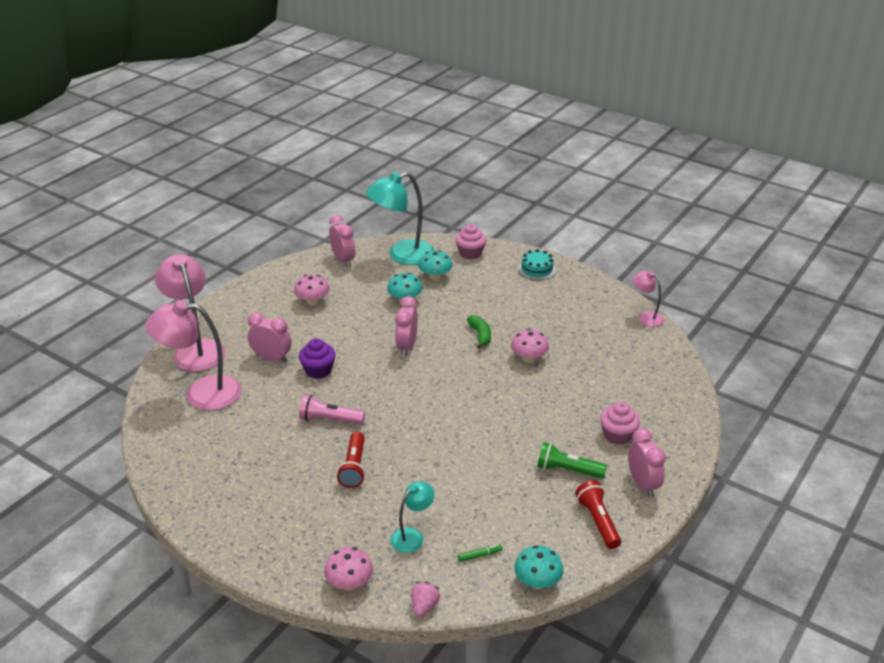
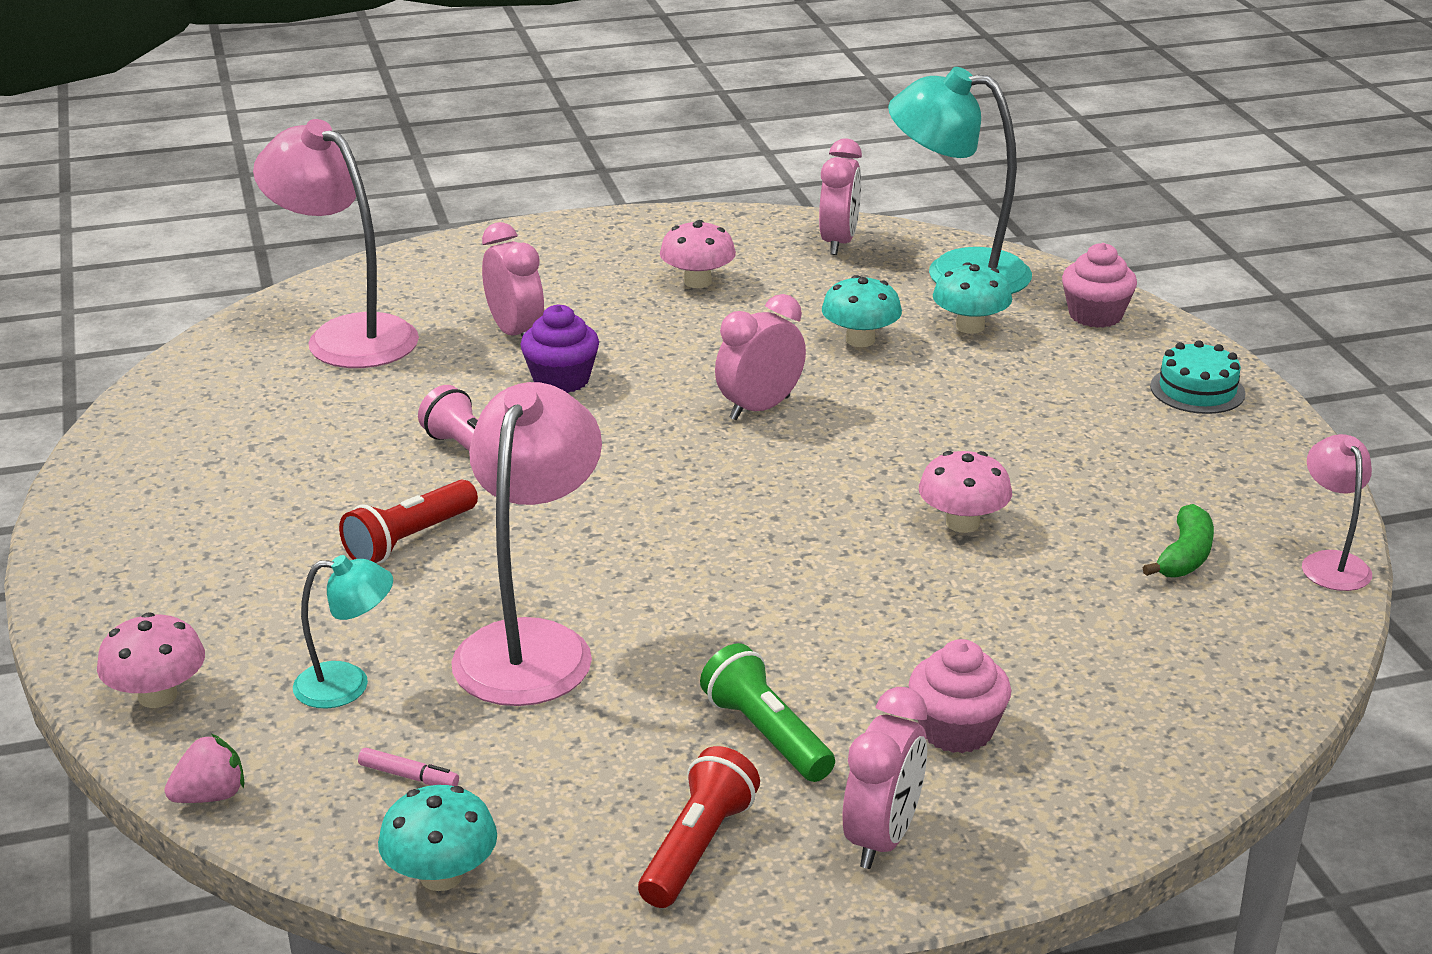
camera: 40 degrees right, 5 degrees down
pink lamp [155,254,226,372] -> pink lamp moved to [451,382,602,706]
green marker [458,544,503,562] -> pink marker [358,748,459,786]
green banana [467,315,491,349] -> green banana moved to [1142,504,1214,578]

